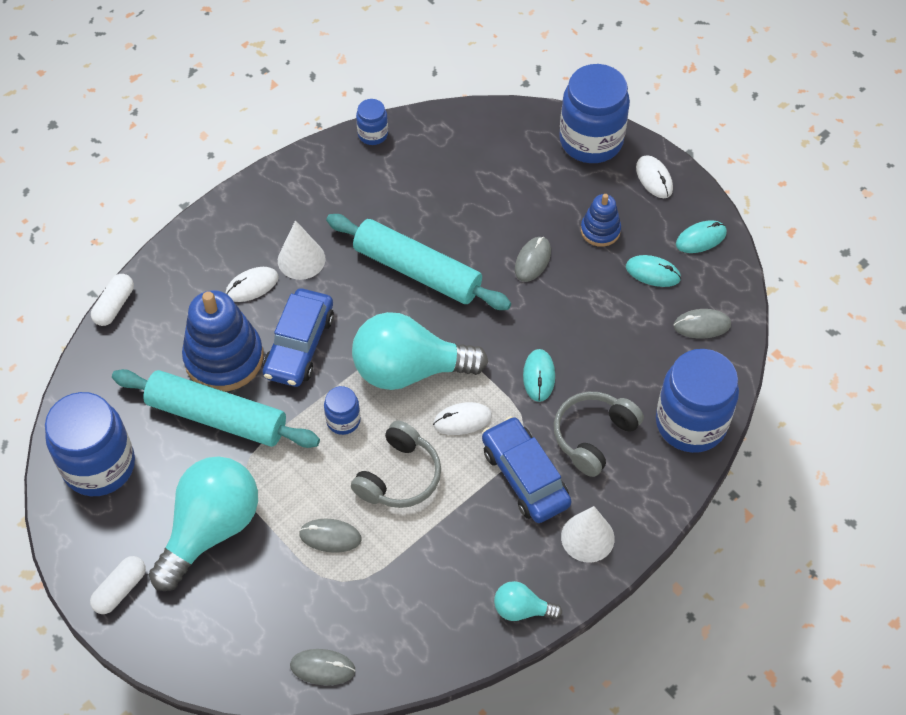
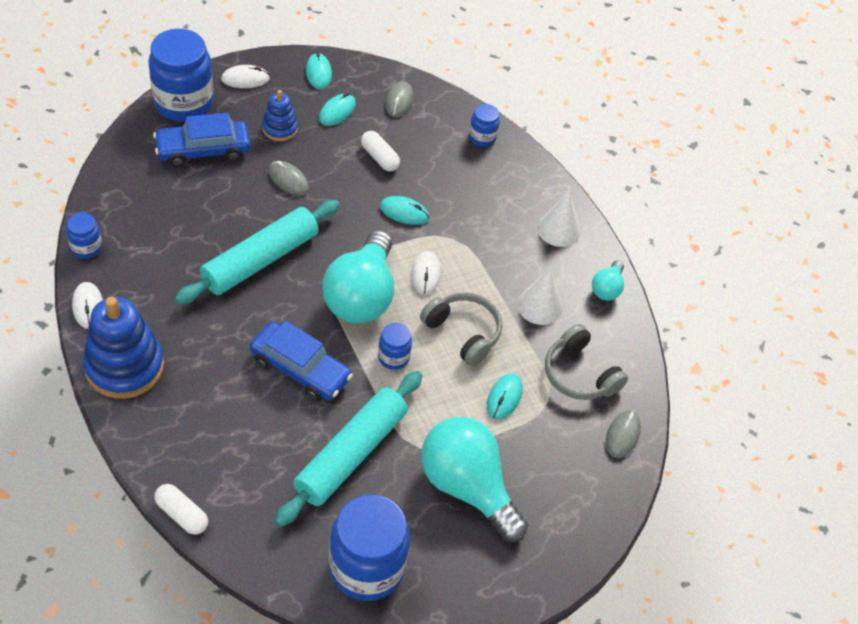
camera: 80 degrees left, 5 degrees down
white capsule [90,556,146,614] -> white capsule moved to [361,131,400,171]
blue stacking toy [182,290,263,392] -> blue stacking toy moved to [83,297,164,399]
white mouse [226,267,279,302] -> white mouse moved to [72,282,103,329]
white cone [278,220,326,280] -> white cone moved to [517,268,563,325]
grey mouse [299,518,362,553] -> turquoise mouse [487,373,523,420]
blue car [482,416,572,523] -> blue car moved to [153,113,251,167]
grey headphones [554,392,644,477] -> grey headphones moved to [545,324,628,400]
blue jar [656,349,739,453] -> blue jar [469,104,500,147], size x0.47

